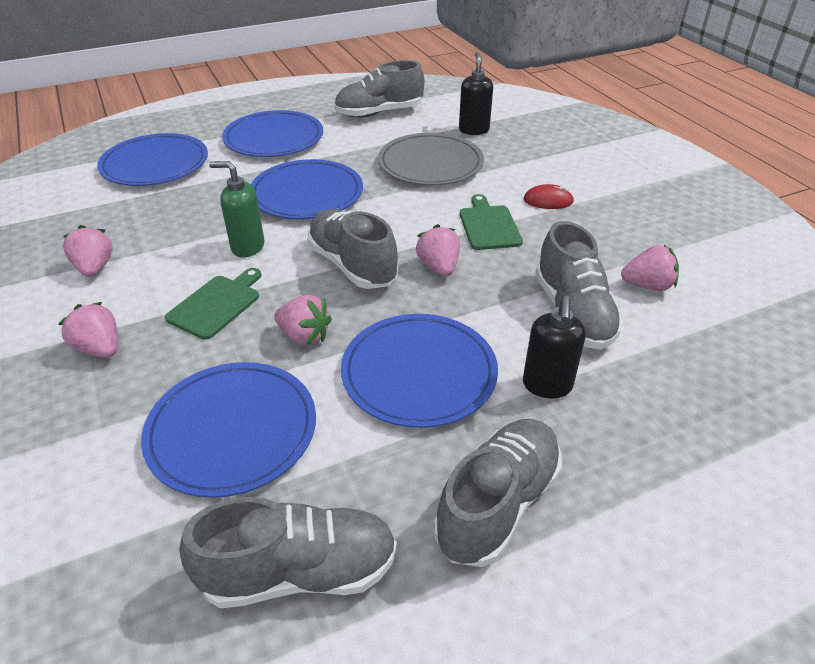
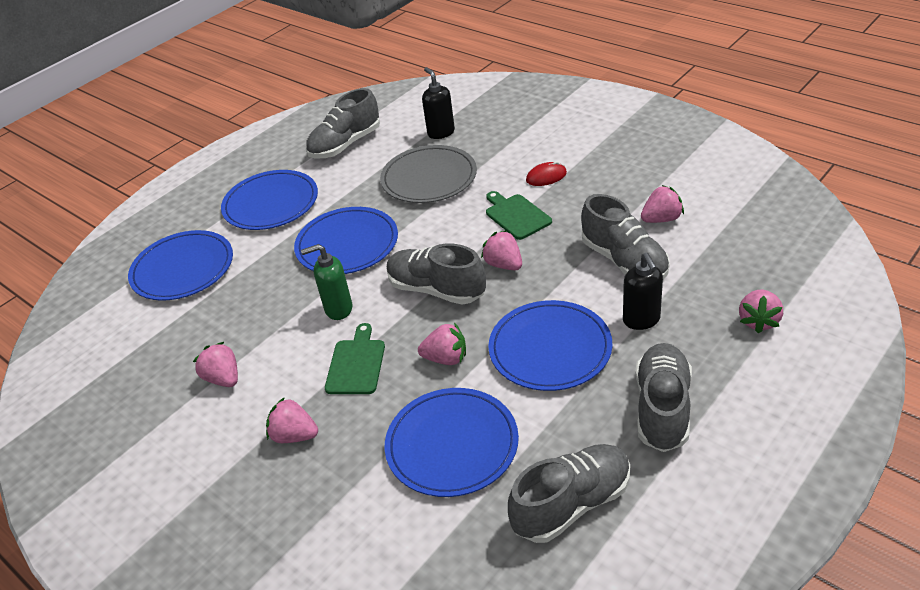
camera: 20 degrees left, 0 degrees up
none -> pink strawberry [739,290,783,333]

